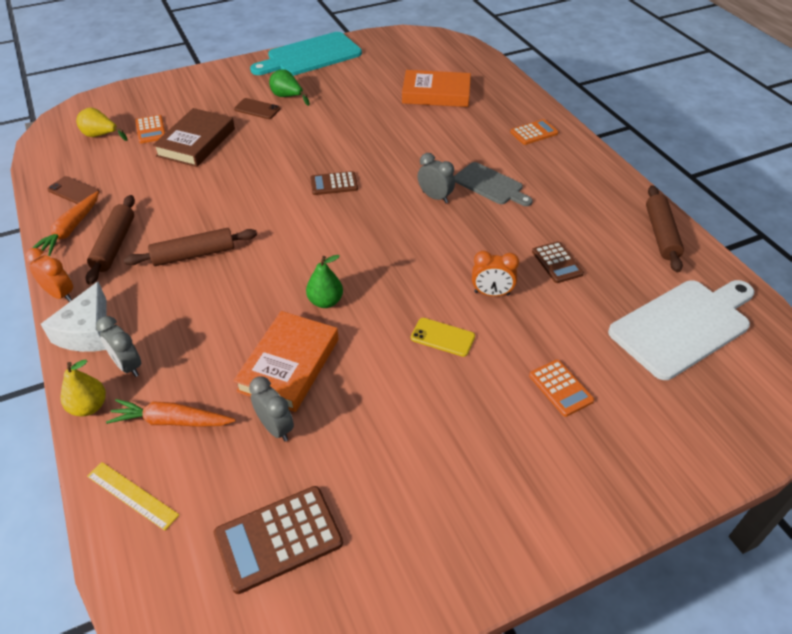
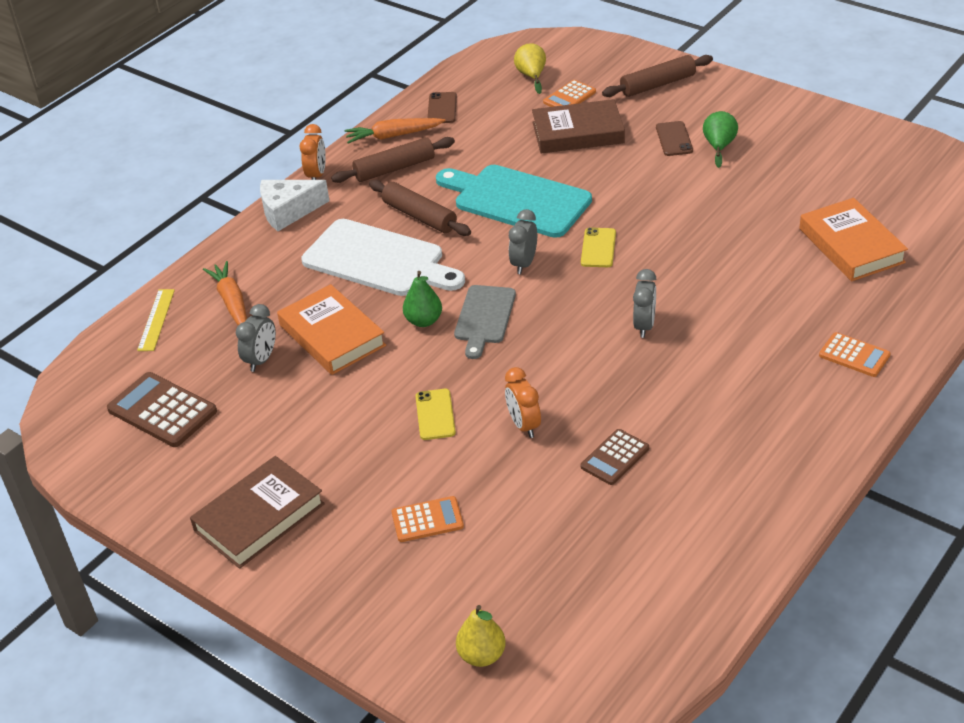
camera: 65 degrees right, 5 degrees down
yellow pear [60,360,106,416] -> yellow pear moved to [456,605,506,667]
grey clock [96,316,141,377] -> grey clock moved to [509,209,537,274]
orange book [233,311,338,412] -> orange book turned 60 degrees clockwise [277,284,386,375]
turquoise cutting board [250,32,362,76] -> turquoise cutting board moved to [436,165,592,238]
brown calculator [310,171,358,195] -> yellow phone [581,227,616,267]
grey cutting board [454,162,533,206] -> grey cutting board moved to [454,285,516,359]
orange calculator [529,360,594,417] -> orange calculator turned 135 degrees counterclockwise [392,496,464,542]
white cutting board [608,280,754,380] -> white cutting board moved to [301,219,465,296]
brown rolling pin [646,185,684,272] -> brown rolling pin moved to [602,55,713,97]
none -> brown book [190,456,325,569]

